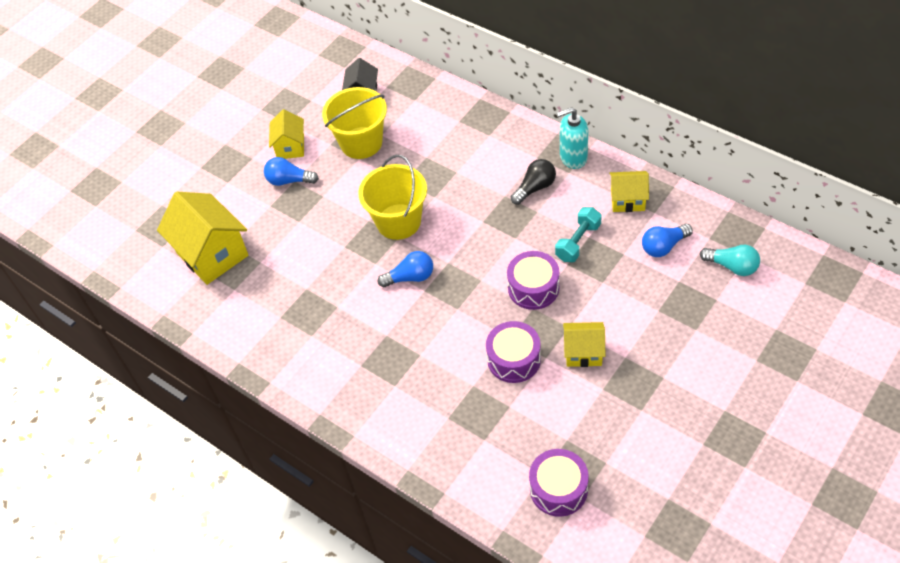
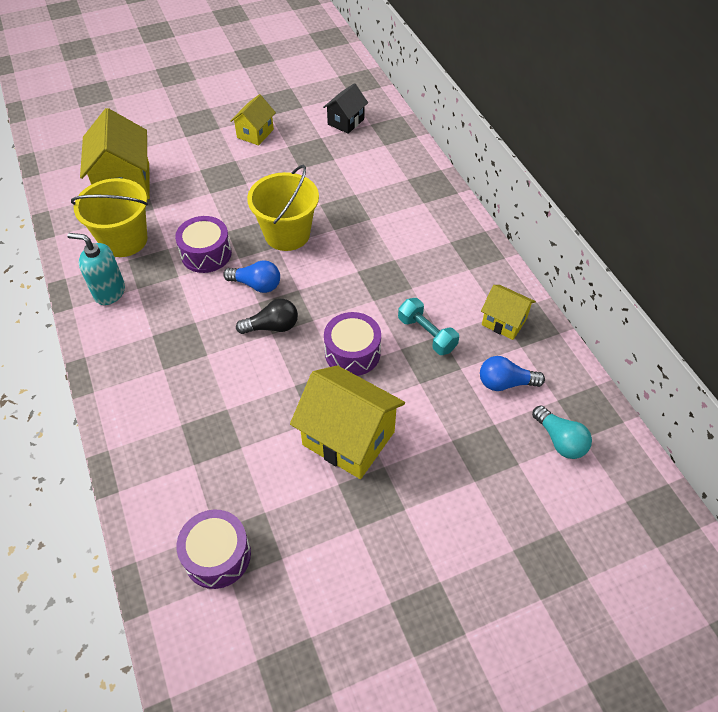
camera: 25 degrees right, 0 degrees up
blue light bulb [264,157,319,186] -> none
yellow bucket [322,87,387,159] -> yellow bucket moved to [71,178,148,257]
purple drum [486,321,541,383] -> purple drum moved to [175,216,232,273]
black light bulb [511,159,556,205] -> black light bulb moved to [236,299,298,334]
turquoise dumbbell [555,207,602,262] -> turquoise dumbbell turned 75 degrees clockwise [398,298,459,355]
turquoise soap dispenser [557,107,588,169] -> turquoise soap dispenser moved to [67,233,125,305]
yellow house [563,322,605,367] -> yellow house [290,365,405,479], size x1.78

